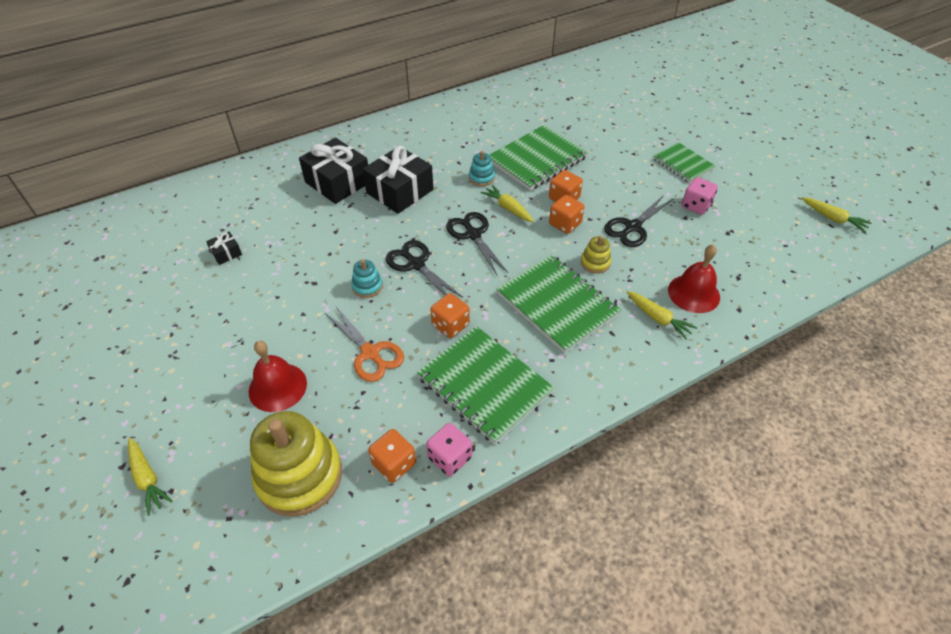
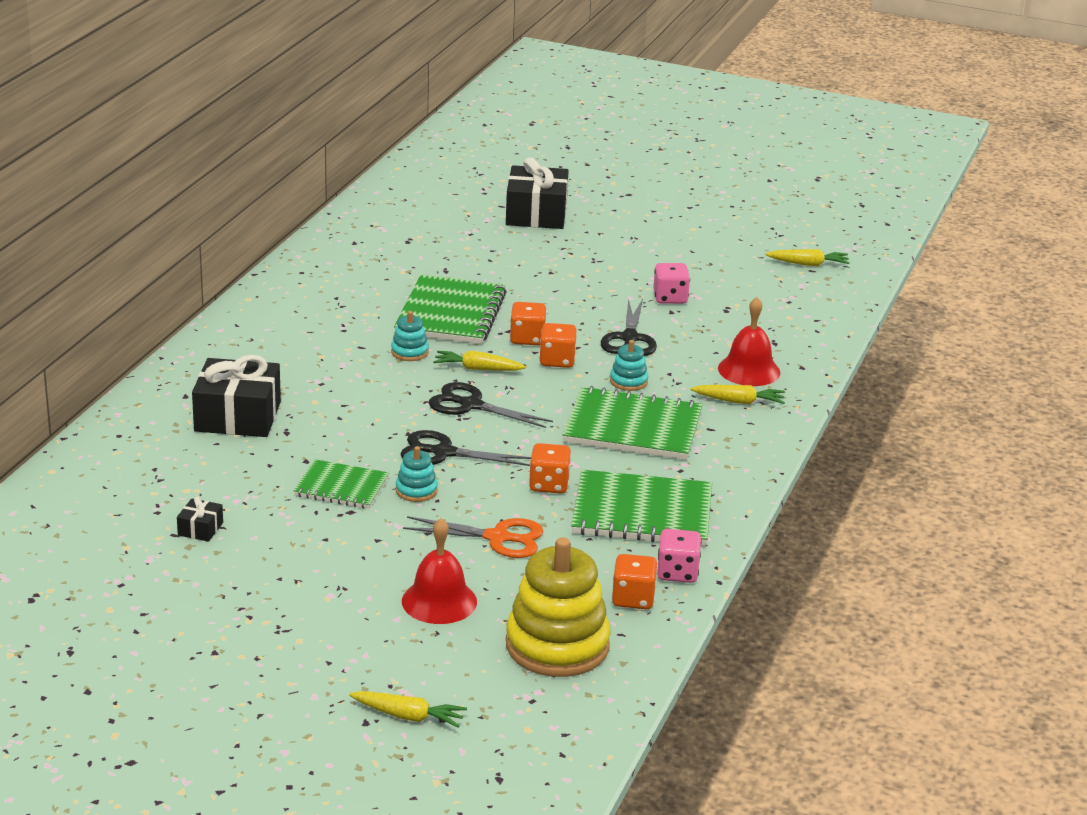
camera: 40 degrees left, 20 degrees down
black gift [363,146,433,214] -> black gift moved to [506,158,569,229]
yellow stacking toy [581,236,611,274] -> turquoise stacking toy [610,340,648,391]
green notebook [653,142,715,183] -> green notebook moved to [294,459,389,509]

